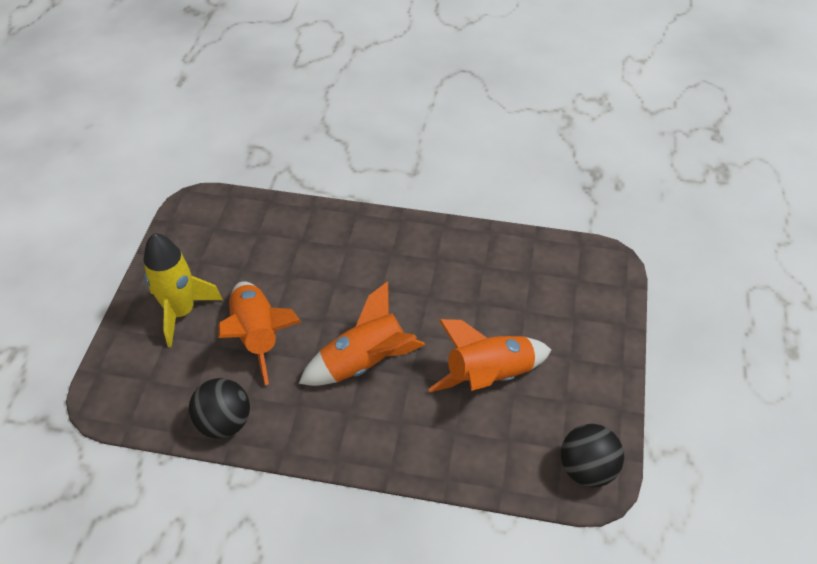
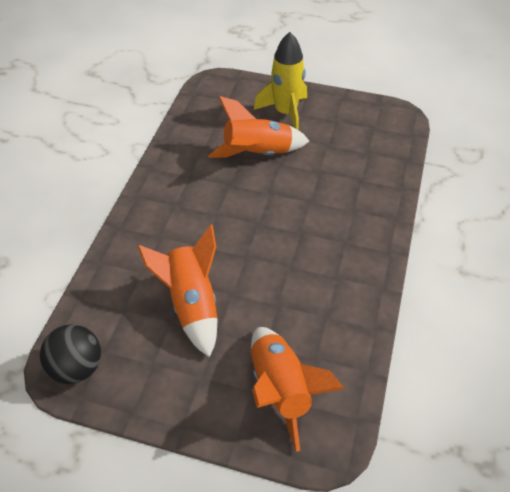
camera: 95 degrees right, 0 degrees up
black ball [189,378,250,439] -> none
orange rocket [299,281,425,386] -> orange rocket moved to [251,327,345,452]

